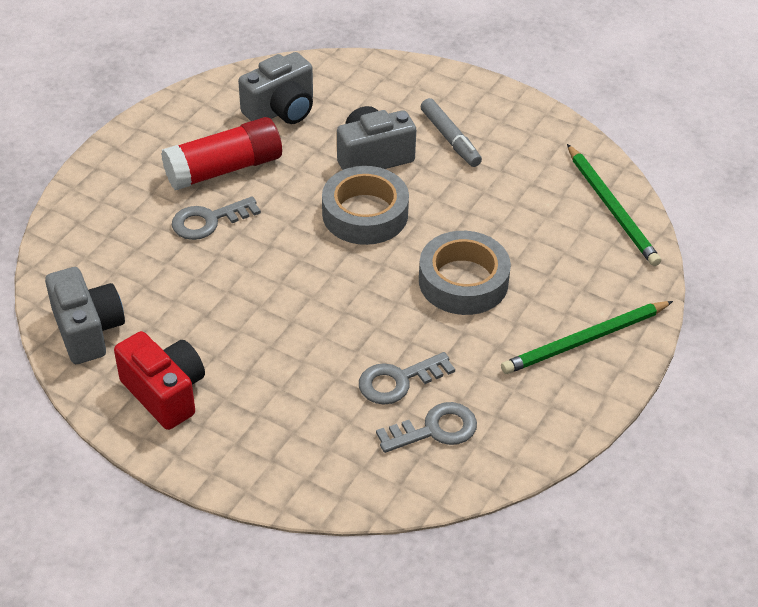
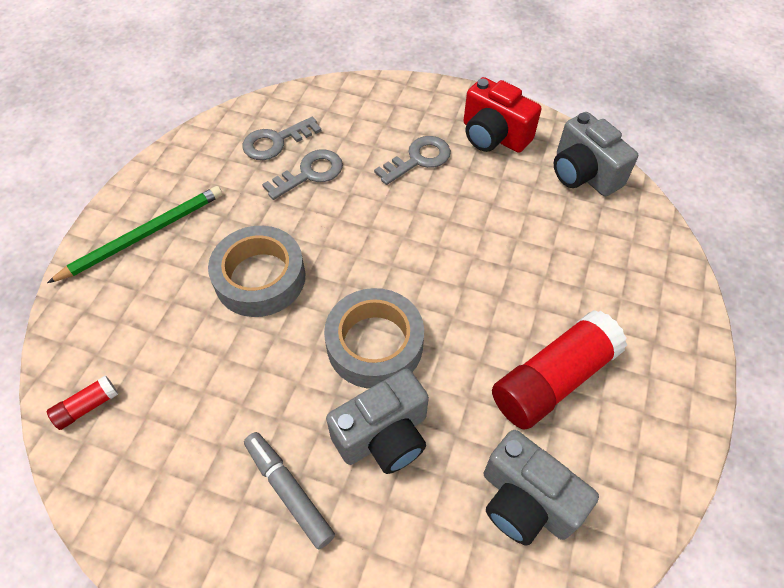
camera: 170 degrees right, 10 degrees up
grey key [172,196,261,240] -> grey key moved to [374,136,451,185]
grey camera [238,52,313,124] -> grey camera turned 90 degrees counterclockwise [484,430,599,546]
green pencil [567,144,661,266] -> red glue stick [47,375,118,430]

